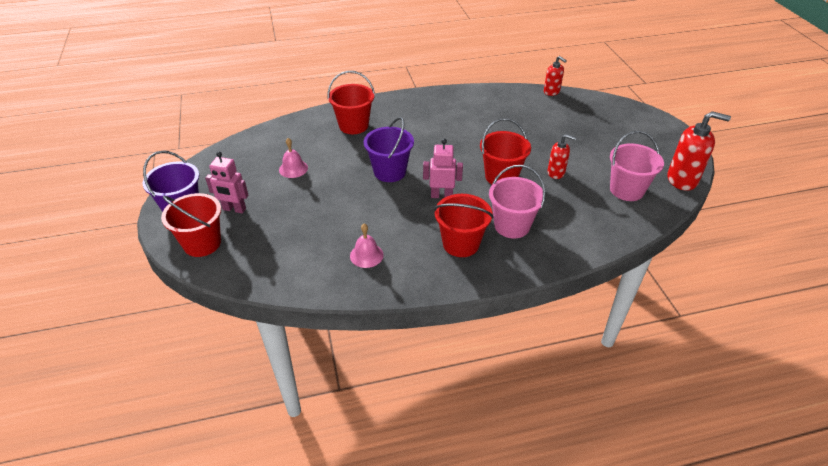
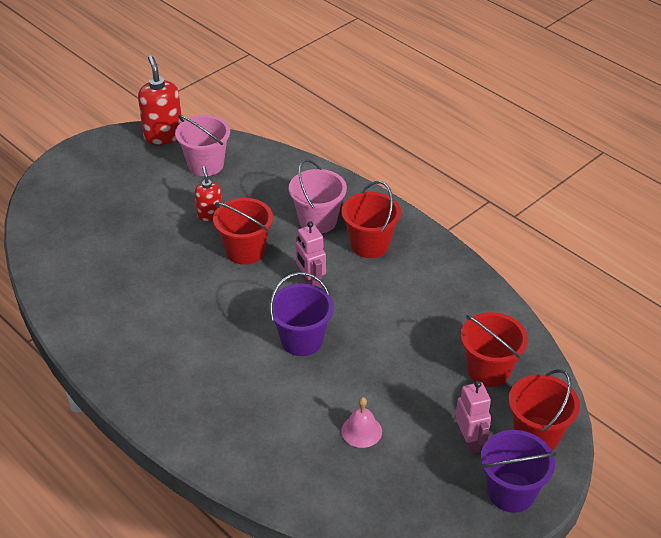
camera: 120 degrees left, 0 degrees up
red bucket [328,71,375,134] -> red bucket moved to [461,312,528,387]
pink bell [350,224,384,268] -> none
red soap dispenser [544,56,567,96] -> none

